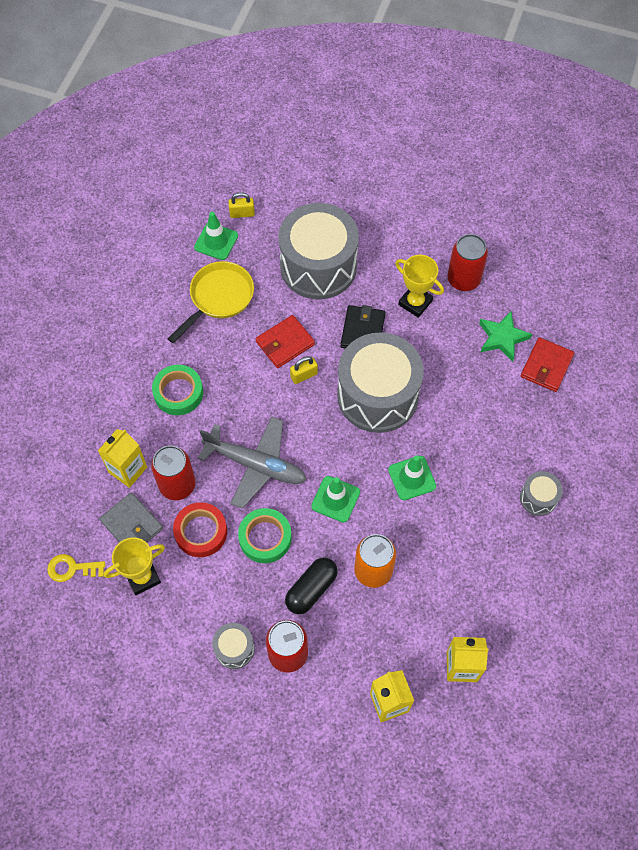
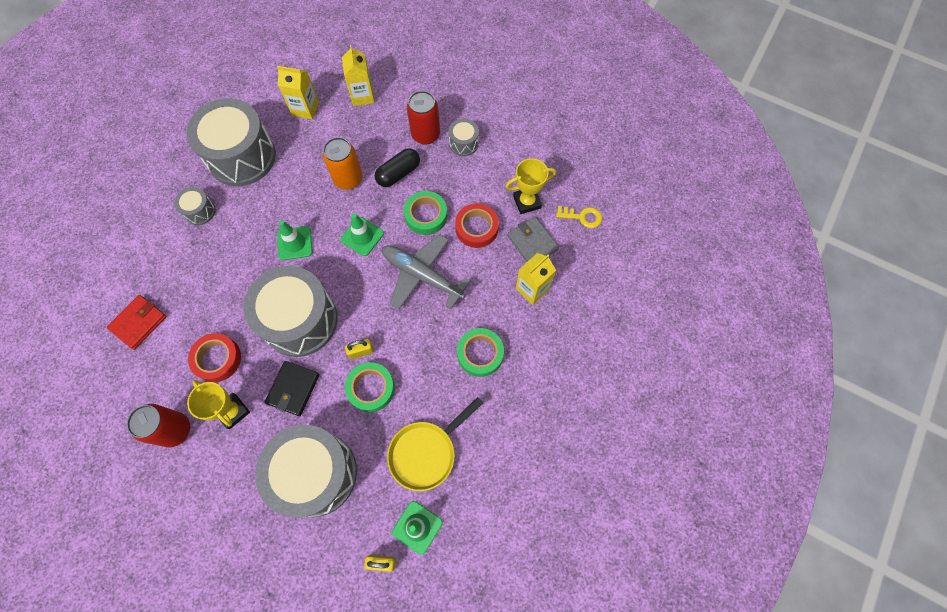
camera: 170 degrees left, 5 degrees up
red can [151,446,195,500] -> none
red wallet [256,315,315,368] -> green tape [345,362,395,412]
green star [479,311,532,362] -> none
none -> grey drum [186,98,276,186]
none -> red tape [188,333,241,382]

